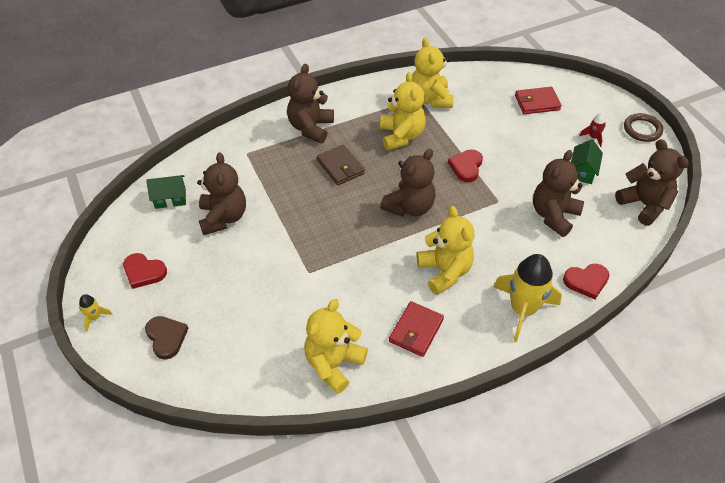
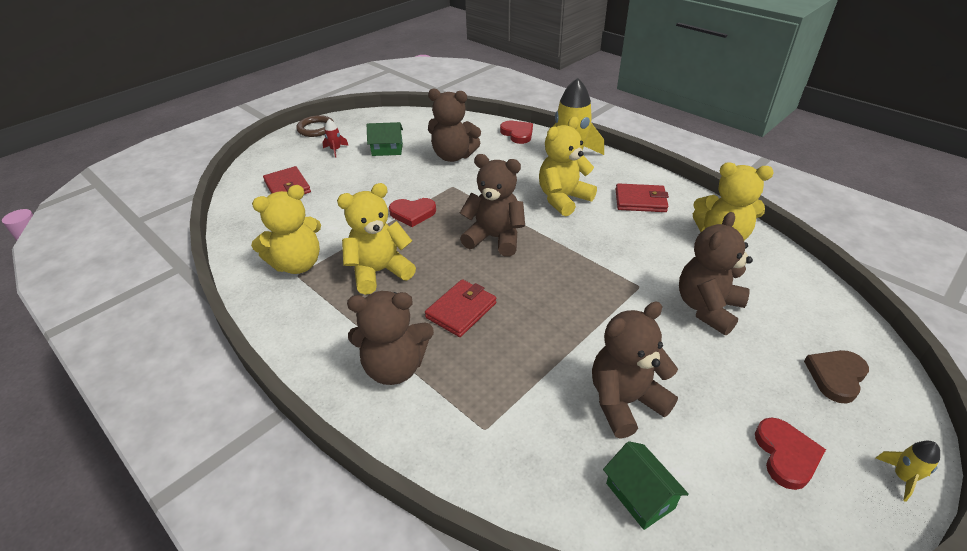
camera: 110 degrees left, 10 degrees down
brown wallet [317,144,365,186] -> red wallet [425,279,496,337]
brown teddy bear [615,139,689,226] -> brown teddy bear moved to [679,212,753,335]

